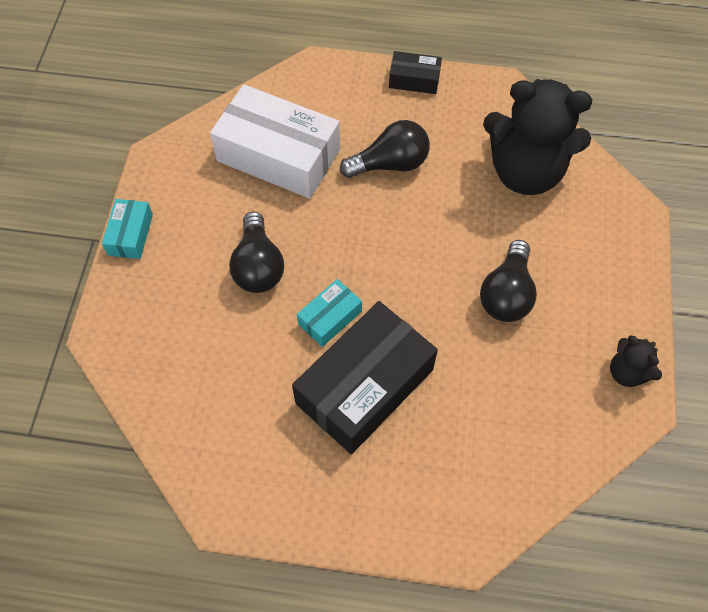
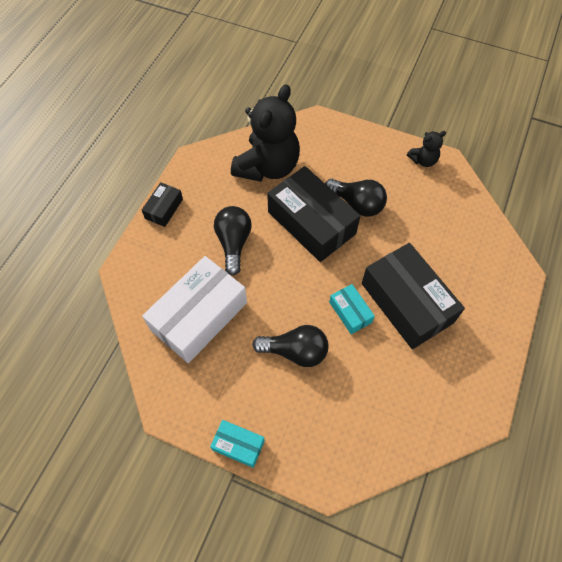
camera: 75 degrees left, 0 degrees up
none -> black box [267,166,360,262]

